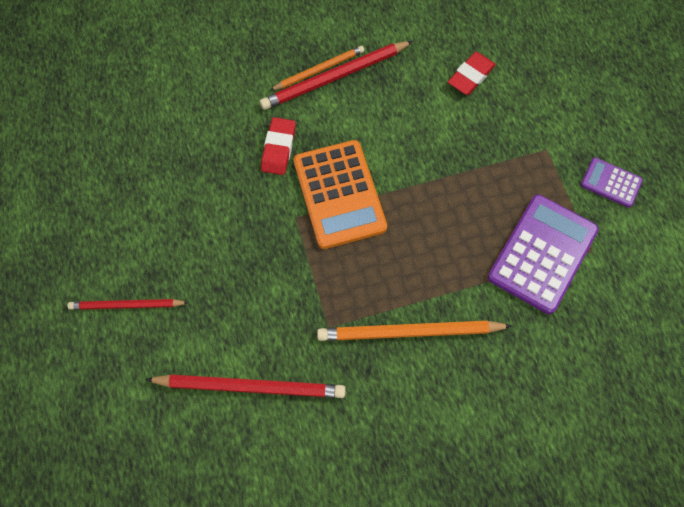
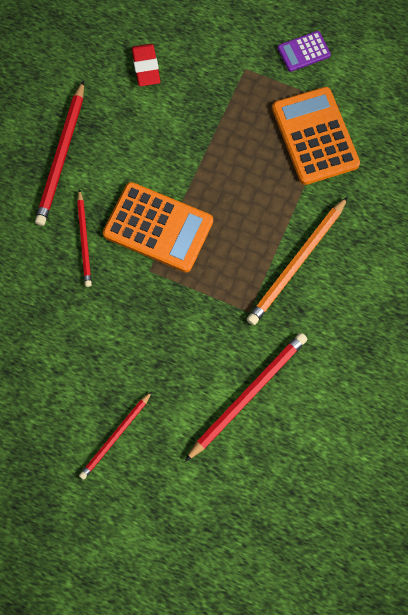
camera: 50 degrees left, 5 degrees up
red eraser [261,117,296,175] -> red pencil [77,189,92,287]
orange pencil [270,46,364,90] -> none
purple calculator [488,195,599,314] -> orange calculator [272,87,360,185]

